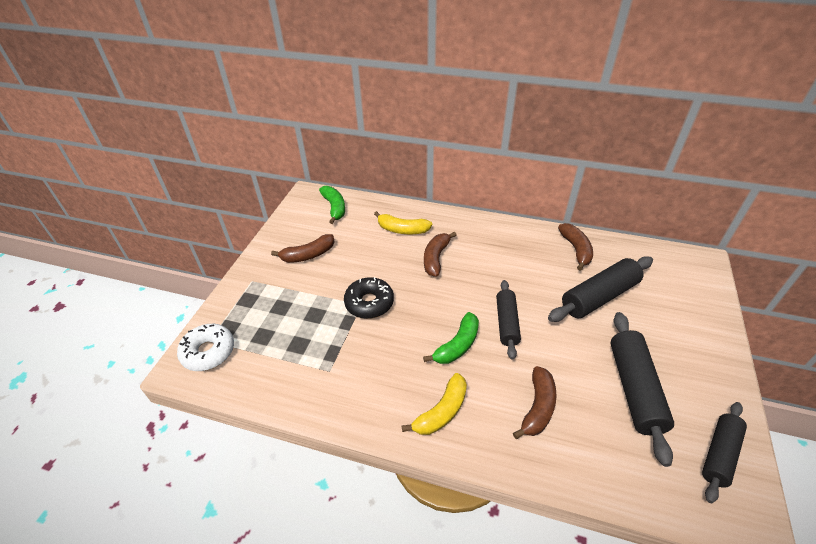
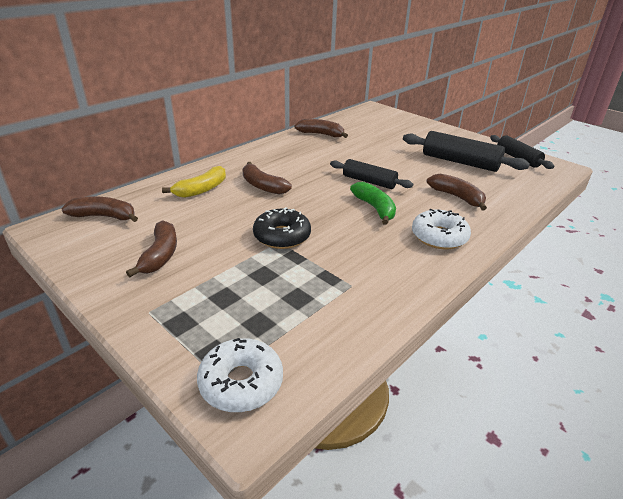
camera: 65 degrees left, 10 degrees down
green banana [319,186,345,224] -> brown banana [62,196,138,222]
yellow banana [402,373,467,435] -> white donut [412,209,471,249]
black rolling pin [548,256,653,322] -> none

